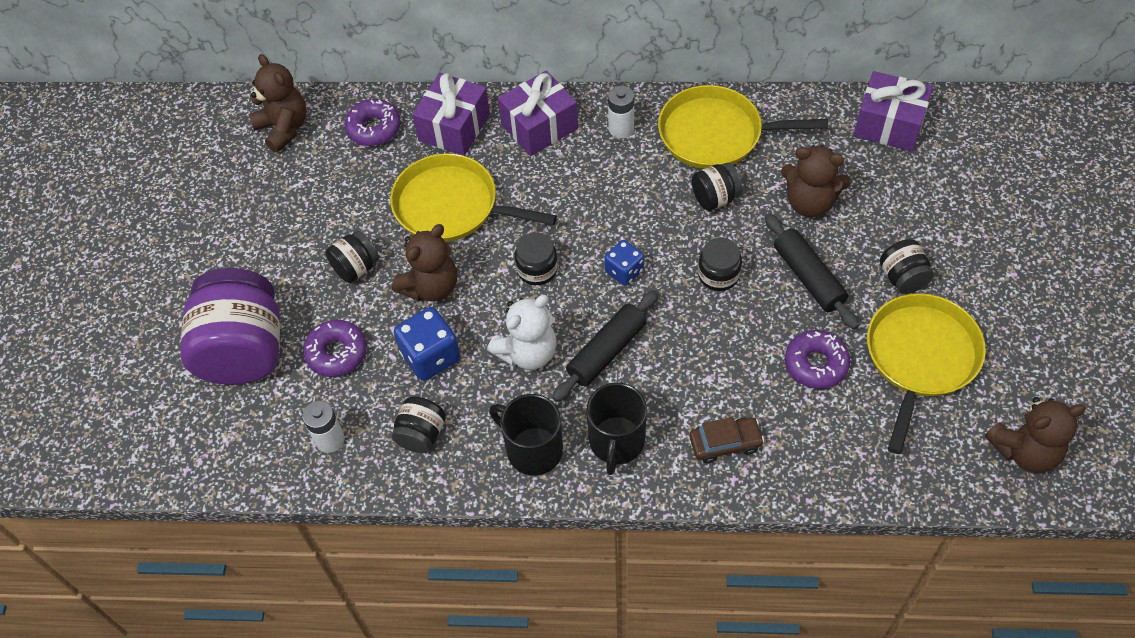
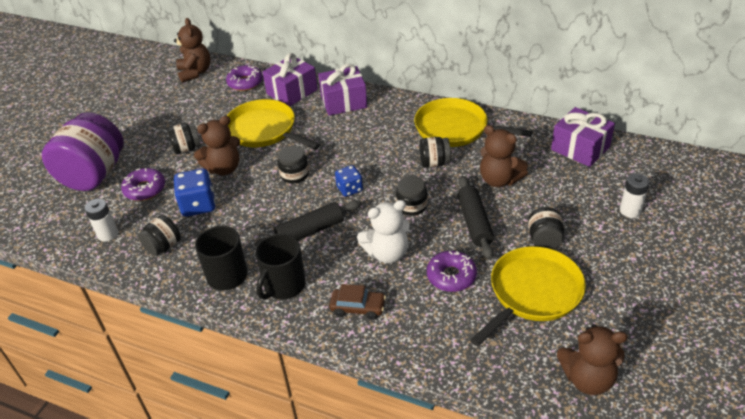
camera: 20 degrees right, 15 degrees down
white teddy bear [487,295,557,370] -> white teddy bear moved to [357,200,410,263]
white battery [608,86,634,139] -> white battery moved to [620,173,650,218]

